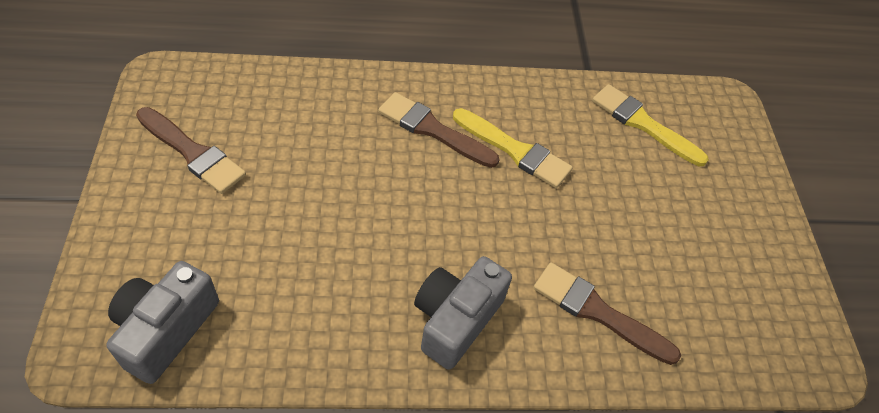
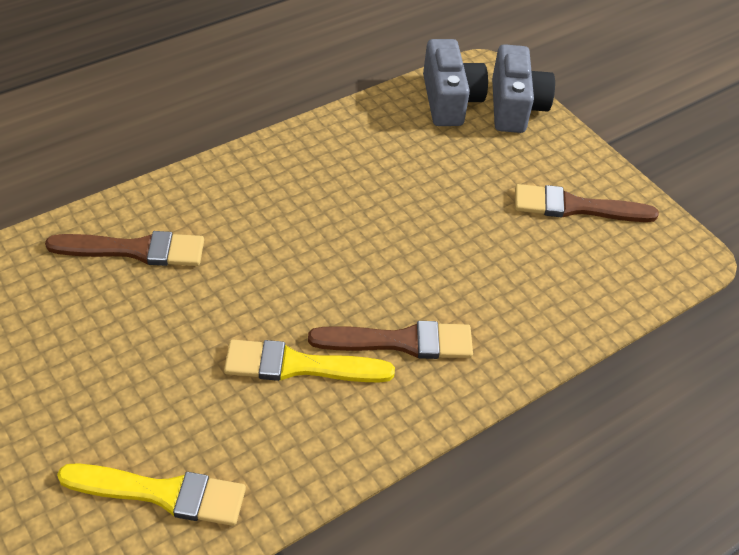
camera: 150 degrees right, 5 degrees down
grey camera [414,256,512,370] -> grey camera moved to [492,44,555,133]

